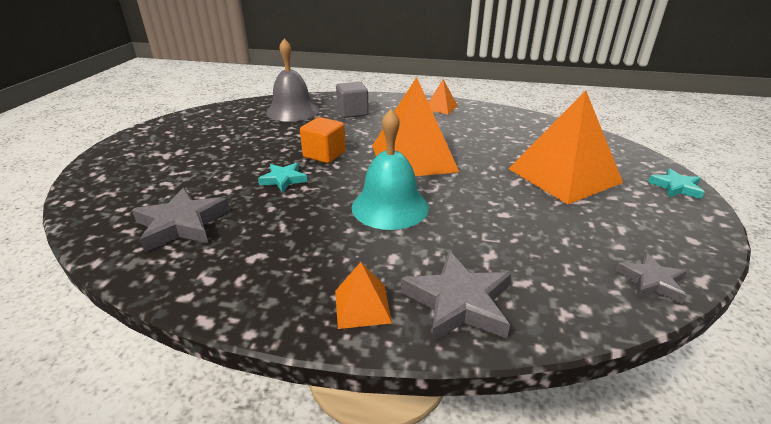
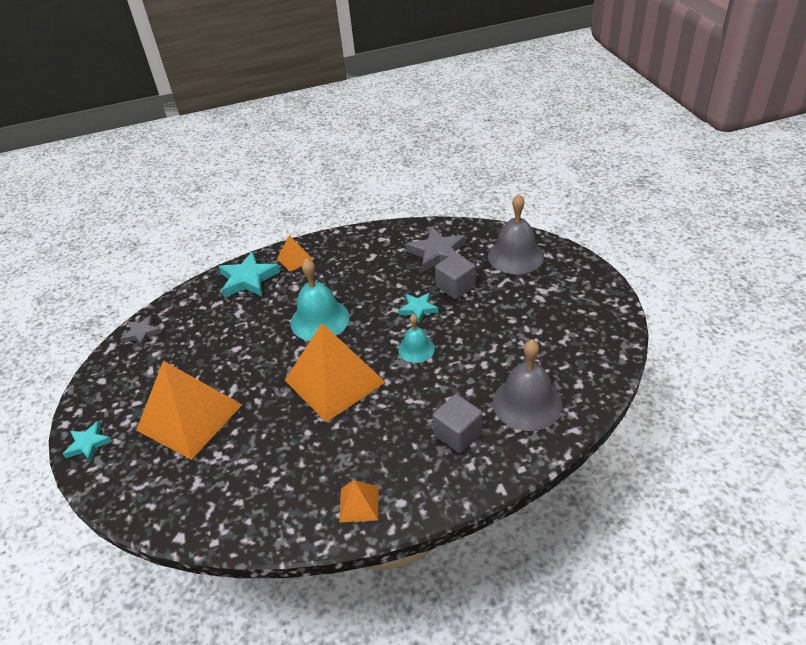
camera: 155 degrees right, 10 degrees up
orange cube [300,117,346,163] -> turquoise bell [398,314,435,363]
grey star [401,251,511,342] -> turquoise star [219,252,280,298]
none -> grey cube [435,253,476,299]
none -> grey bell [488,194,544,274]

